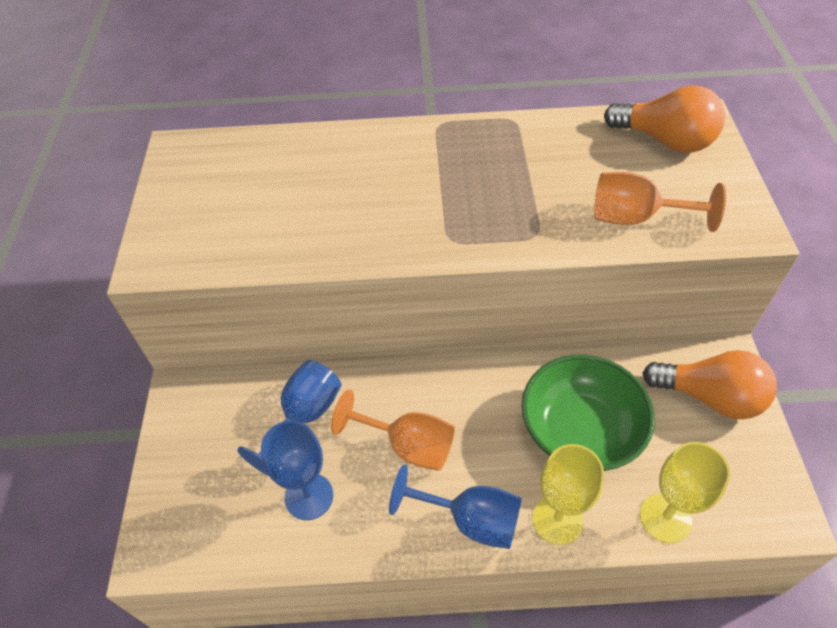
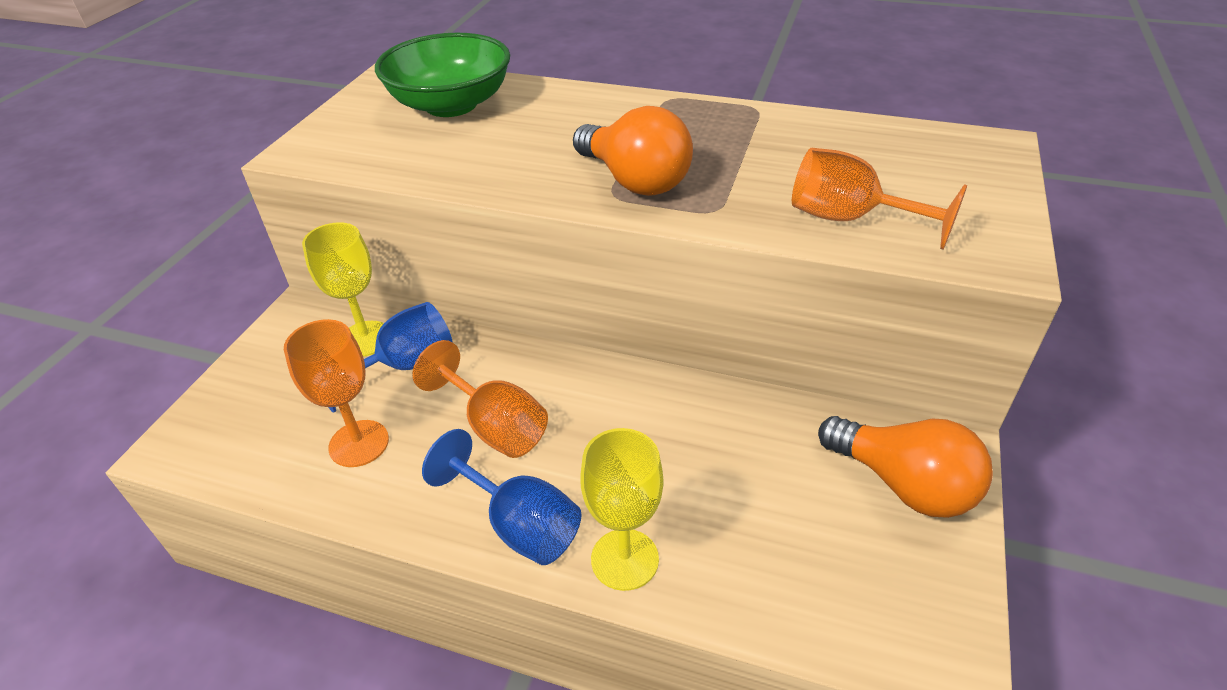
camera: 20 degrees right, 10 degrees down
blue goblet [261,420,333,520] -> orange goblet [284,319,389,467]
green bowl [522,355,655,471] -> green bowl moved to [375,33,510,117]
orange light bulb [604,85,725,153] -> orange light bulb moved to [573,106,693,196]
yellow goblet [640,442,730,543] -> yellow goblet moved to [302,222,384,357]

